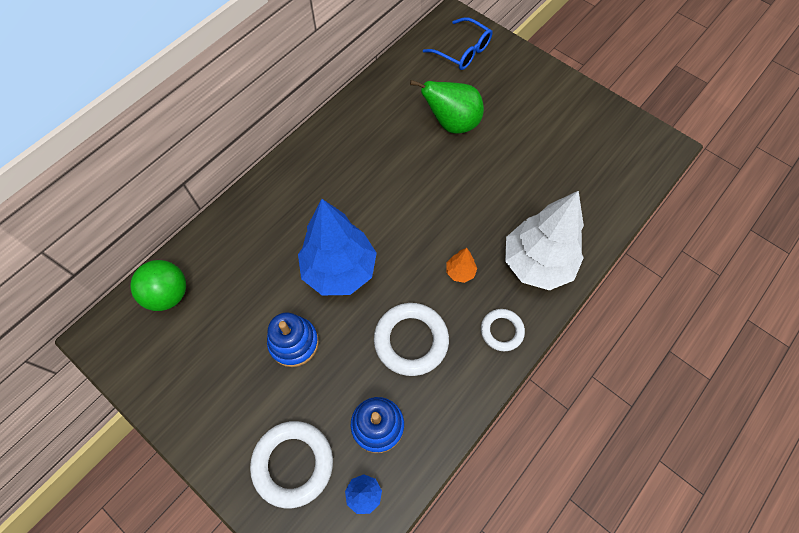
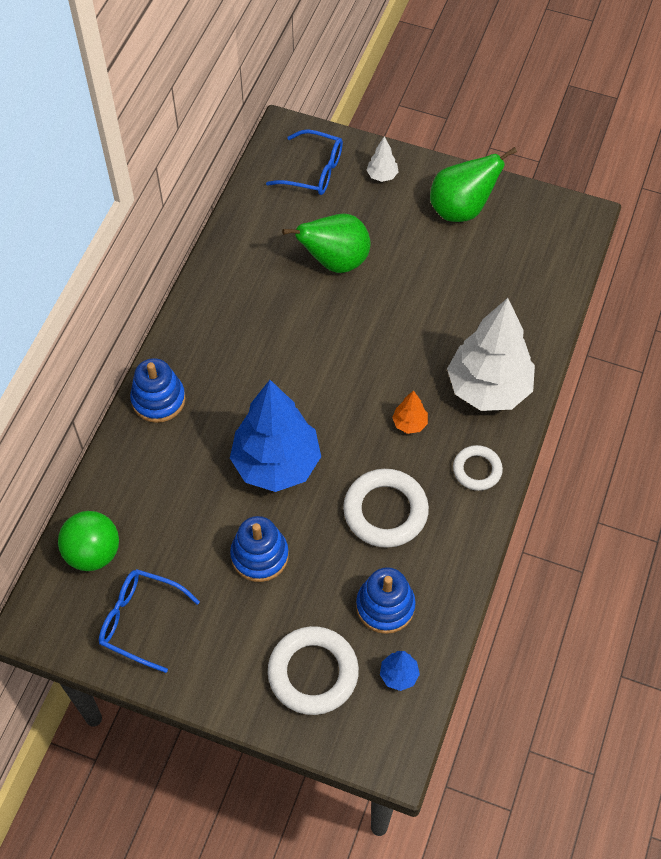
camera: 20 degrees left, 5 degrees down
none -> blue glasses [99,569,200,673]
none -> blue stacking toy [130,358,186,423]
none -> white tree [366,136,398,182]
none -> green pear [430,147,517,222]

